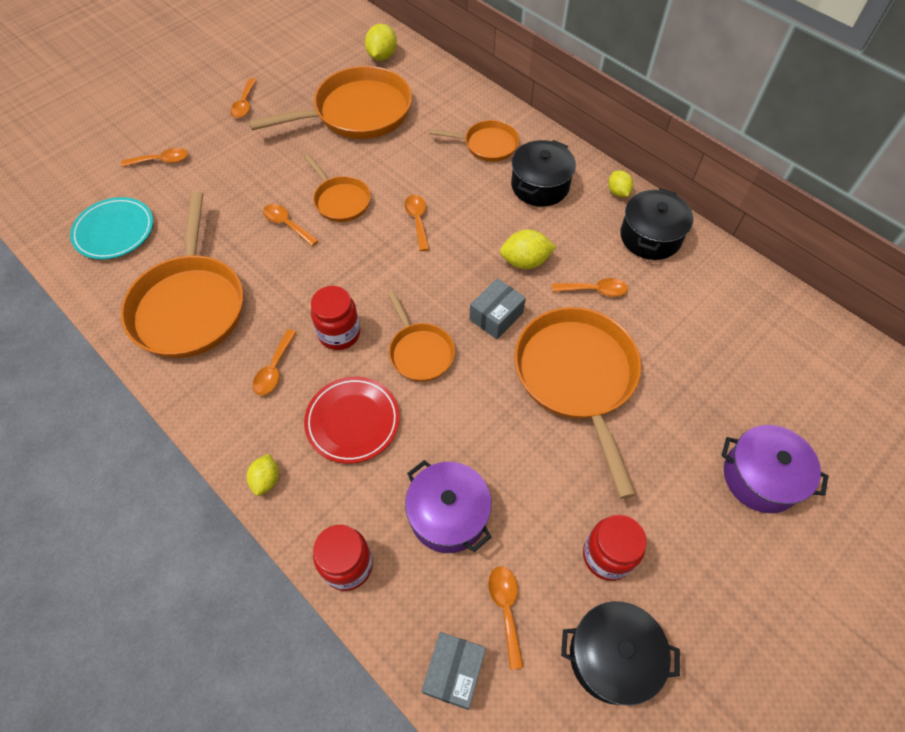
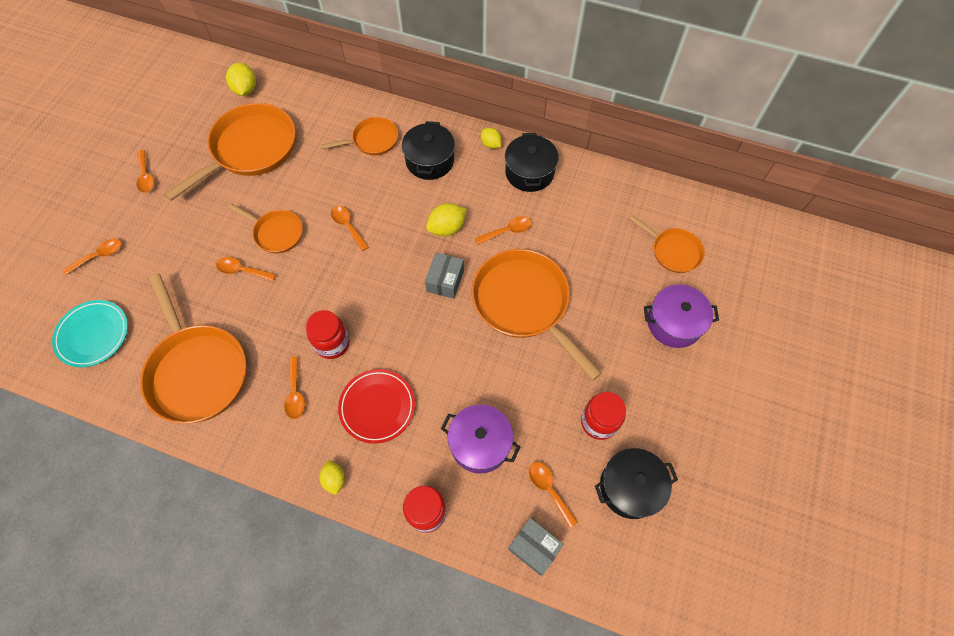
camera: 25 degrees left, 5 degrees up
orange pan [387,290,455,382] -> orange pan moved to [629,215,705,273]
grey box [422,632,486,710] -> grey box turned 45 degrees counterclockwise [508,518,564,576]

